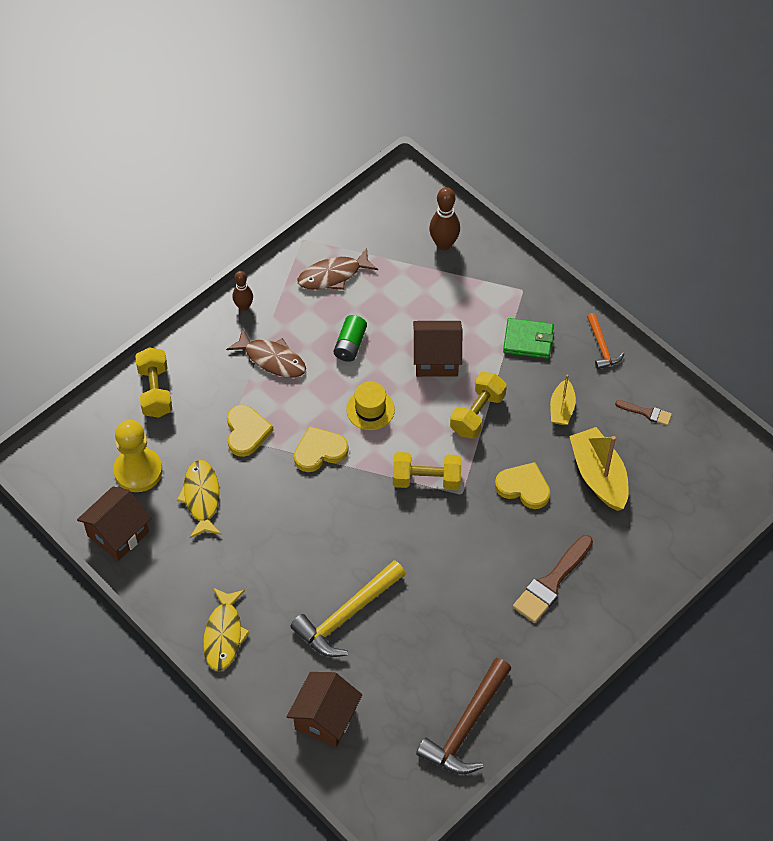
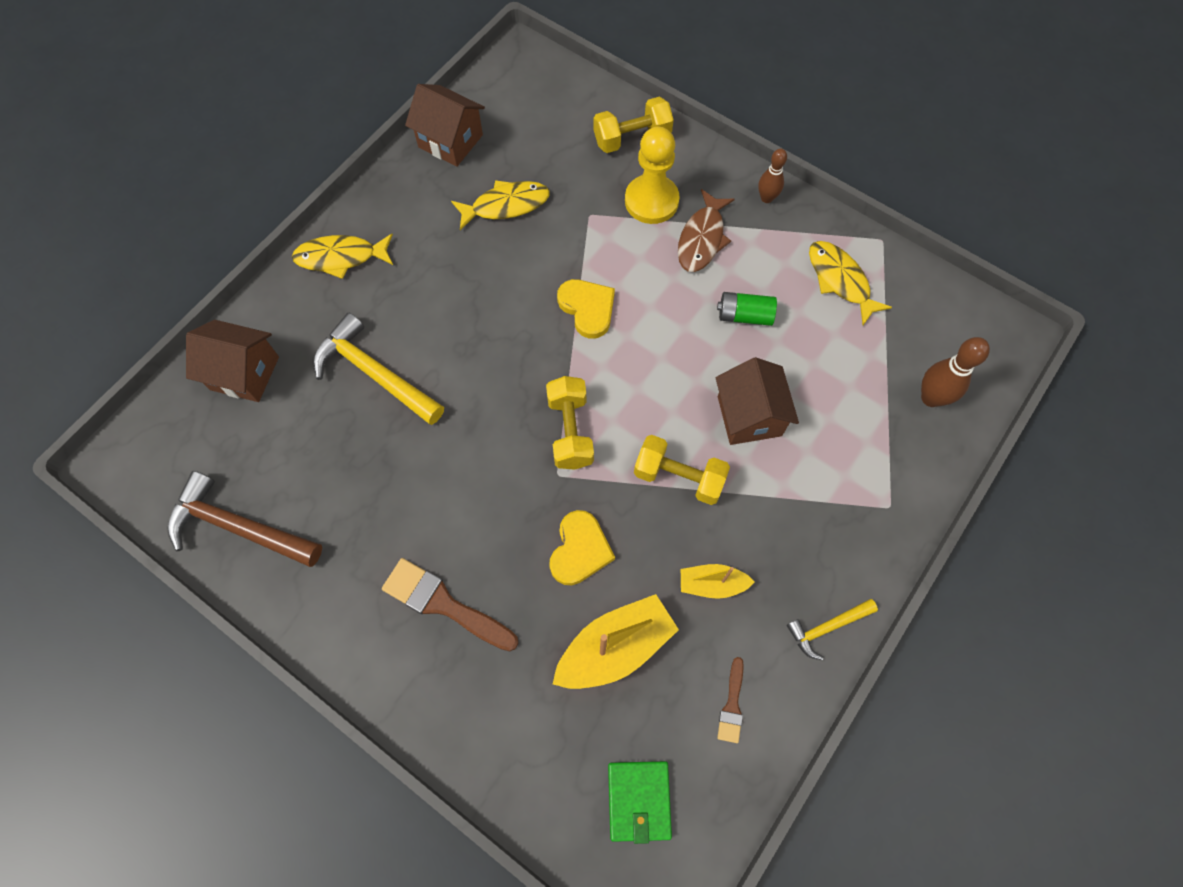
camera: 80 degrees right, 10 degrees up
yellow pawn [113,420,162,492] -> yellow pawn moved to [625,127,680,224]
yellow heart [227,405,273,457] -> none
brown fish [297,248,378,290] -> yellow fish [809,241,892,325]
yellow hat [346,381,395,430] -> none
green wallet [503,318,554,359] -> green wallet moved to [608,761,672,844]
orange hammer [587,313,625,369] -> yellow hammer [787,599,878,660]

